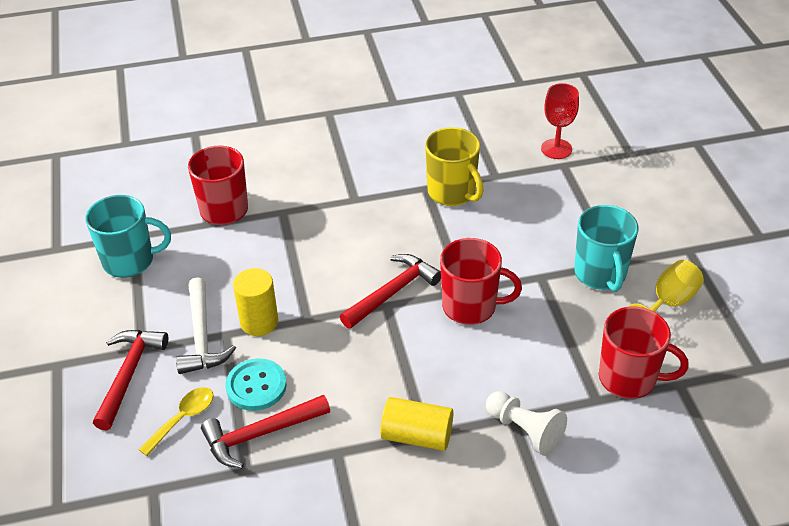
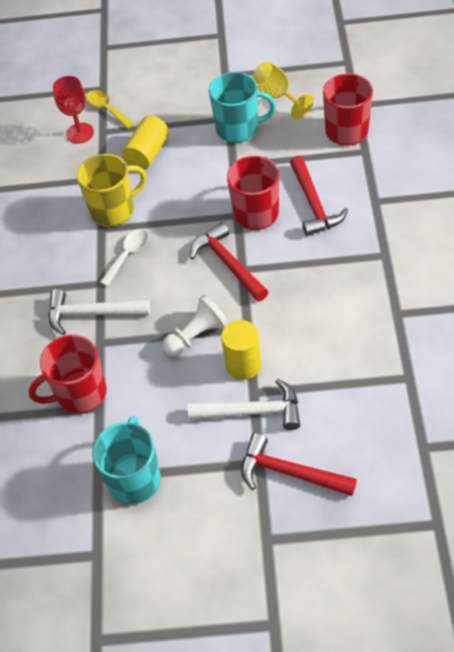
camera: 75 degrees left, 10 degrees up
yellow spoon [138,387,214,456] -> yellow spoon moved to [86,90,134,129]
red hammer [201,395,330,468] -> red hammer moved to [290,156,348,236]
turquoise button [225,358,287,411] -> none
yellow cylinder [380,397,453,451] -> yellow cylinder moved to [122,116,169,170]
white pawn [486,391,567,456] -> white pawn moved to [163,295,229,356]
none -> white hammer [49,289,150,335]
none -> white spoon [100,229,148,286]

